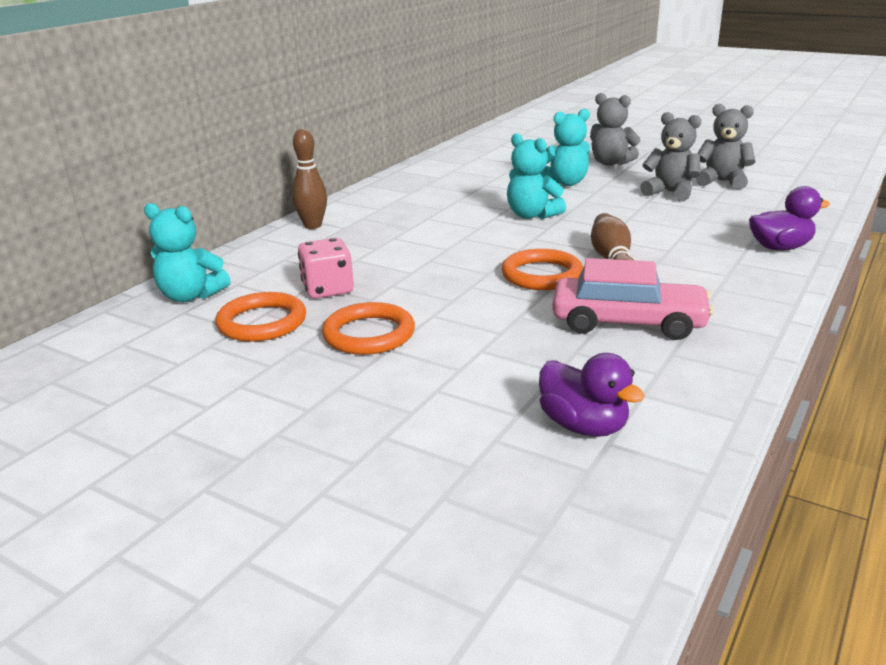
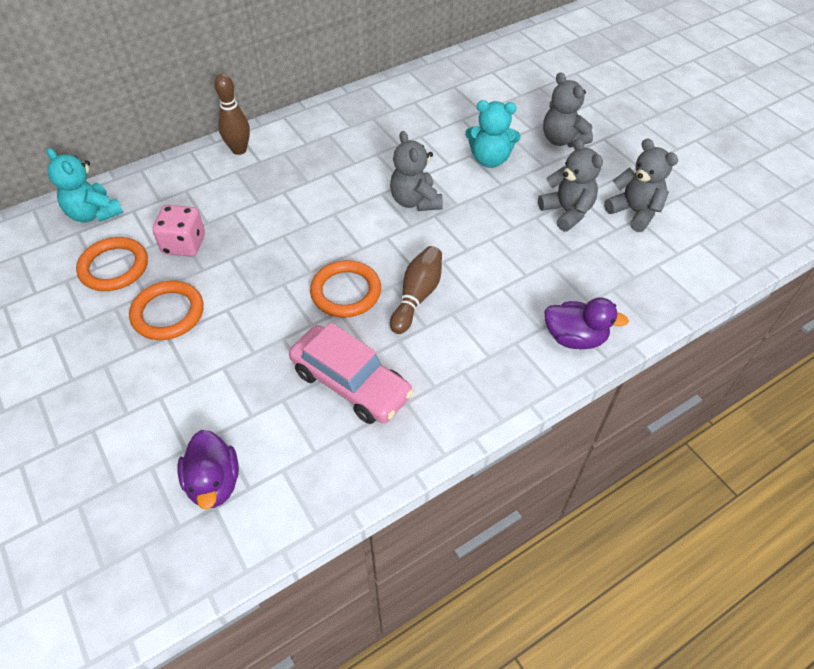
camera: 25 degrees right, 25 degrees up
turquoise teddy bear [507,133,566,219] -> grey teddy bear [390,131,443,211]

